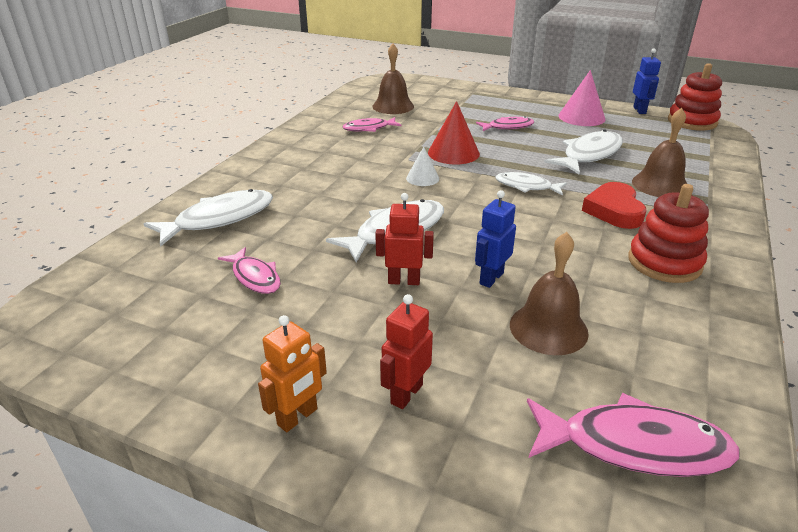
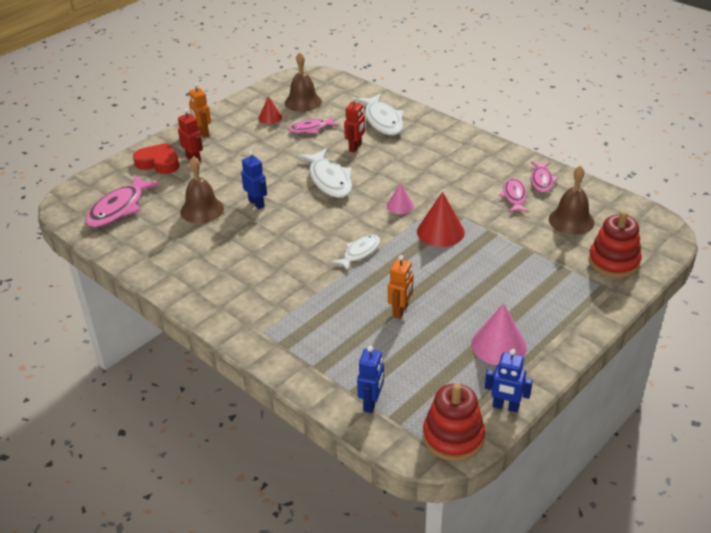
camera: 110 degrees right, 5 degrees up
red robot [375,193,434,285] -> red robot moved to [344,97,365,153]
white cone [406,147,439,186] -> pink cone [387,183,414,214]
pink fish [476,116,534,131] -> pink fish moved to [531,161,558,193]
white fish [544,130,623,174] -> orange robot [388,255,413,319]
red heart [582,182,647,229] -> red heart moved to [133,143,179,174]
red stacking toy [628,184,709,283] -> red stacking toy moved to [589,211,642,278]
brown bell [632,108,687,197] -> brown bell moved to [285,53,322,112]
none -> red cone [258,96,282,124]
none -> blue robot [357,346,384,413]

